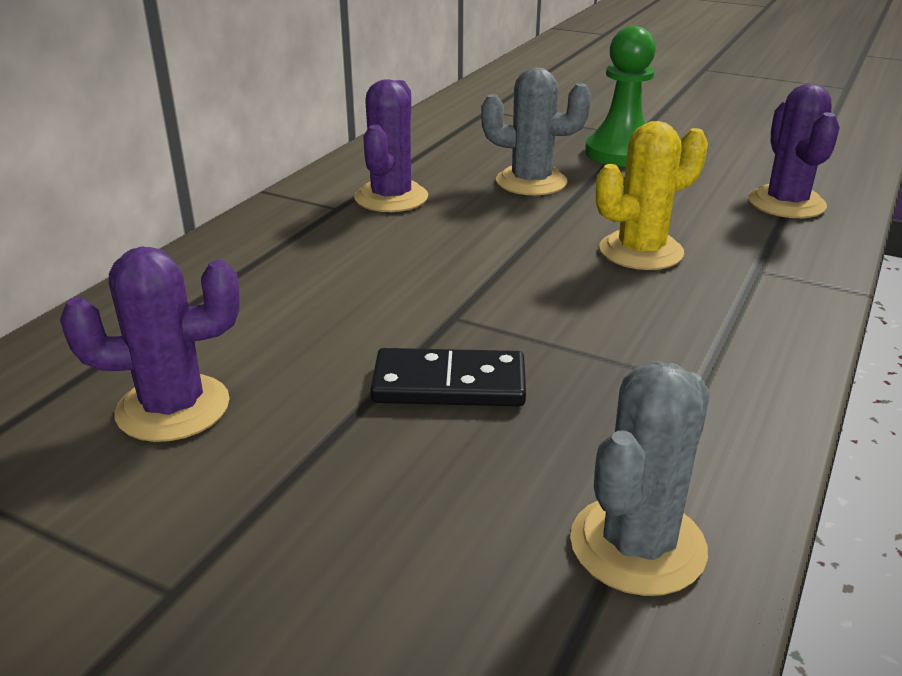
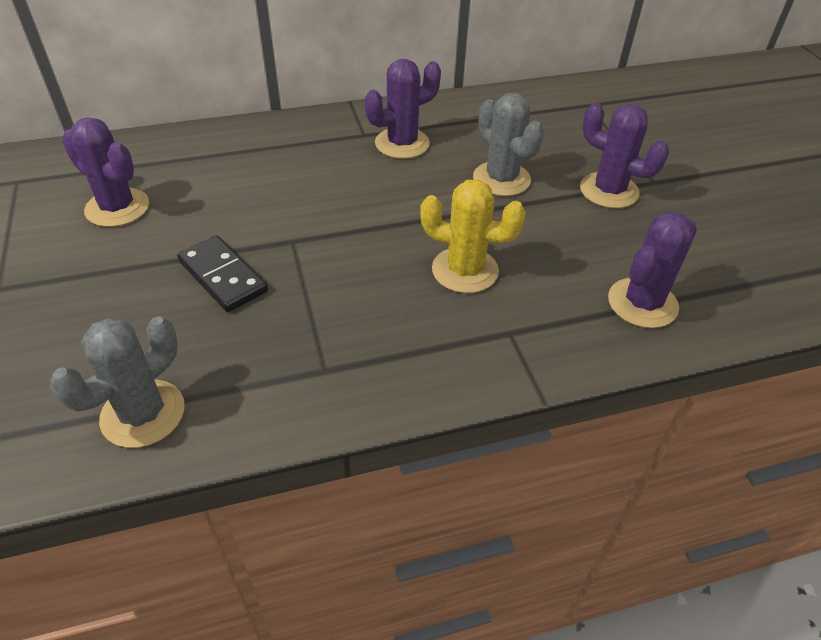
camera: 45 degrees right, 15 degrees up
grey cactus [570,361,710,596] -> grey cactus turned 45 degrees counterclockwise [50,316,185,448]
green pawn [585,26,656,167] -> purple cactus [580,103,669,208]

